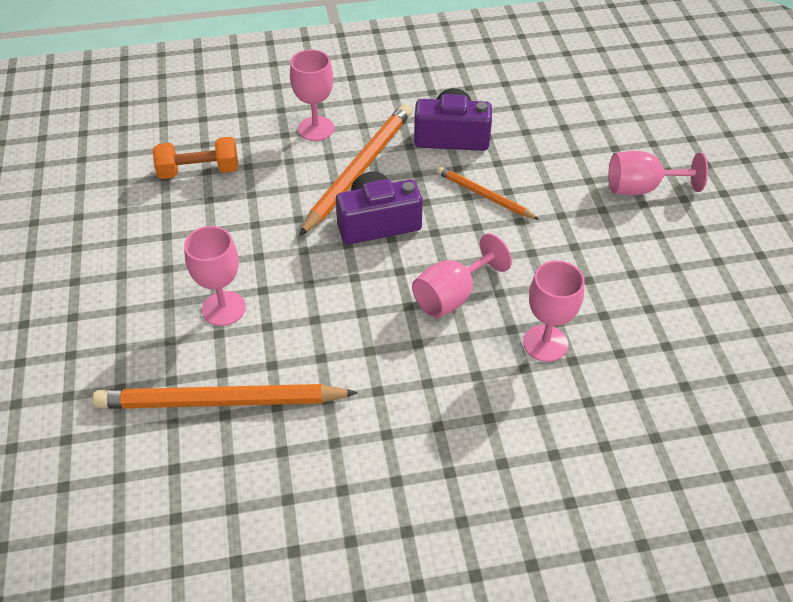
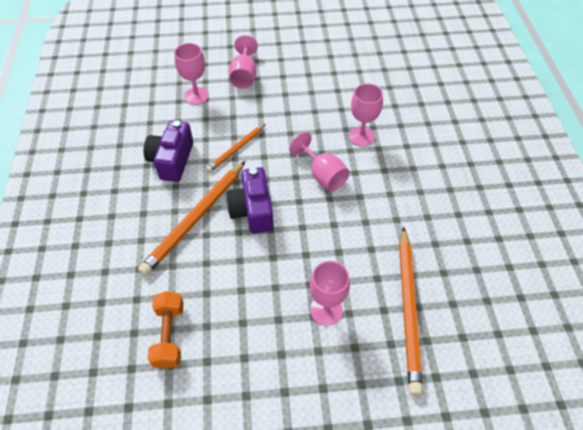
camera: 85 degrees left, 5 degrees up
pink goblet [290,50,334,141] -> pink goblet moved to [174,43,209,105]
orange pencil [299,104,412,236] -> orange pencil turned 90 degrees counterclockwise [138,161,246,276]

